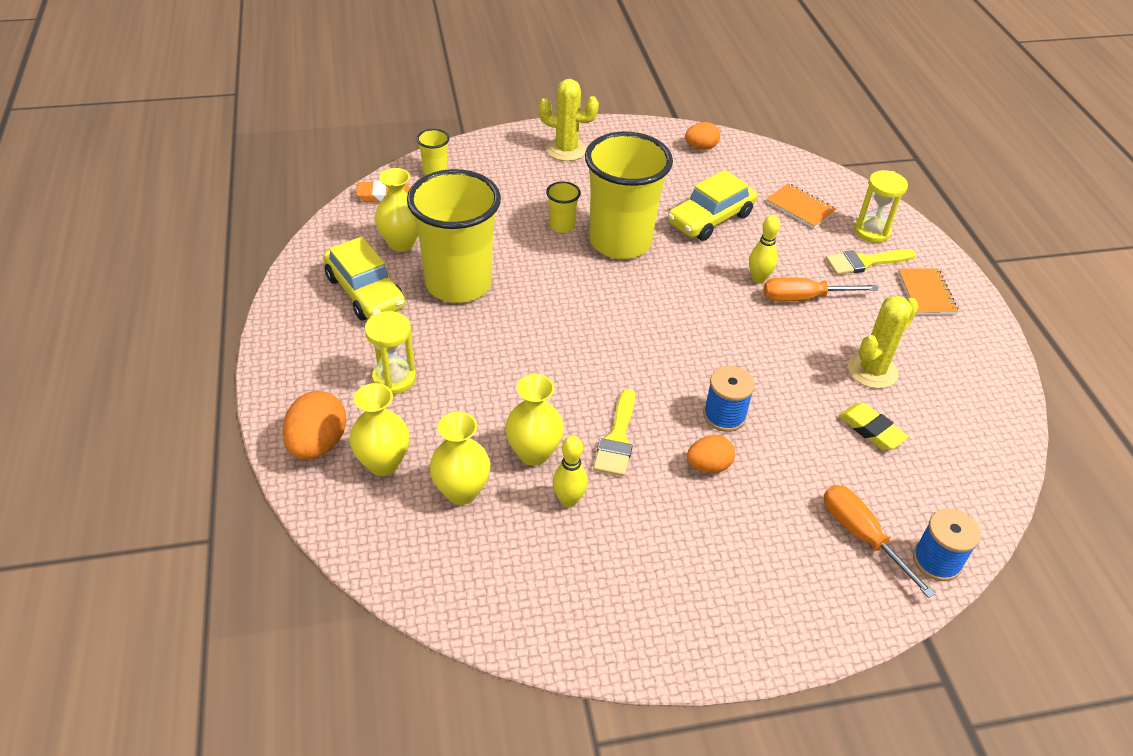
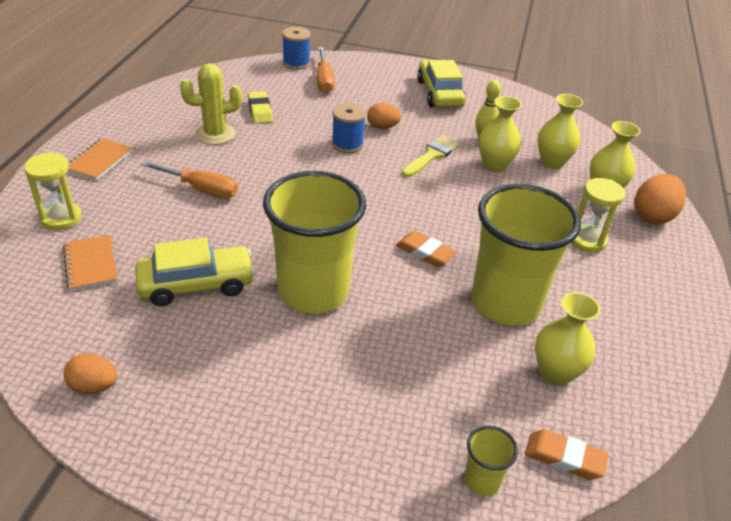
camera: 155 degrees left, 5 degrees down
yellow car [323,237,405,320] -> yellow car moved to [417,60,466,107]
yellow cactus [539,79,599,161] -> none
yellow cup [546,182,581,233] -> none
yellow bowling pin [749,215,780,284] -> none
yellow brush [826,249,916,275] -> none
none -> orange eraser [396,231,456,267]

